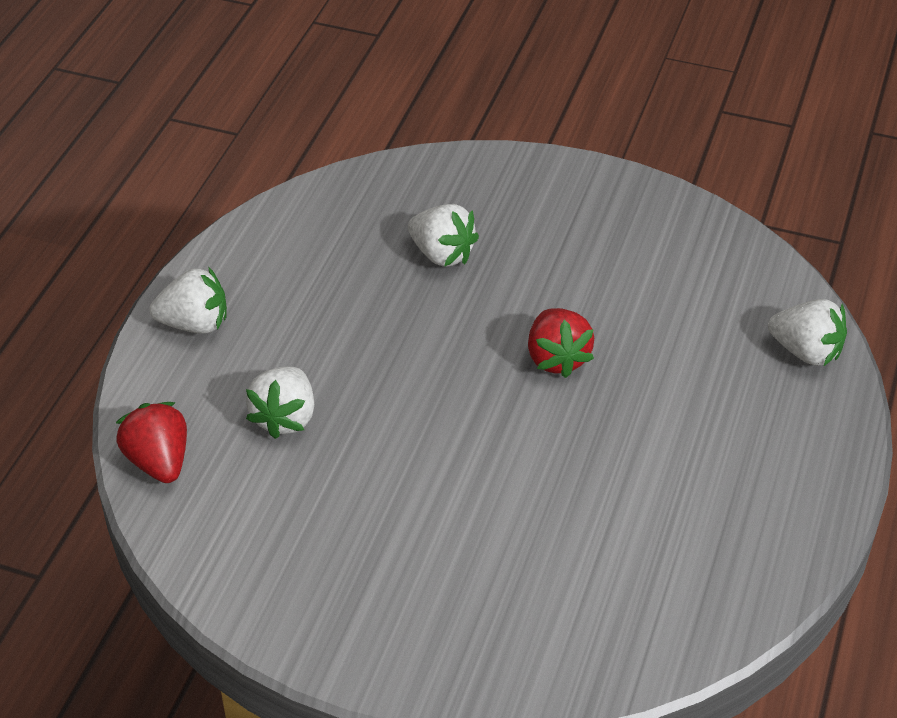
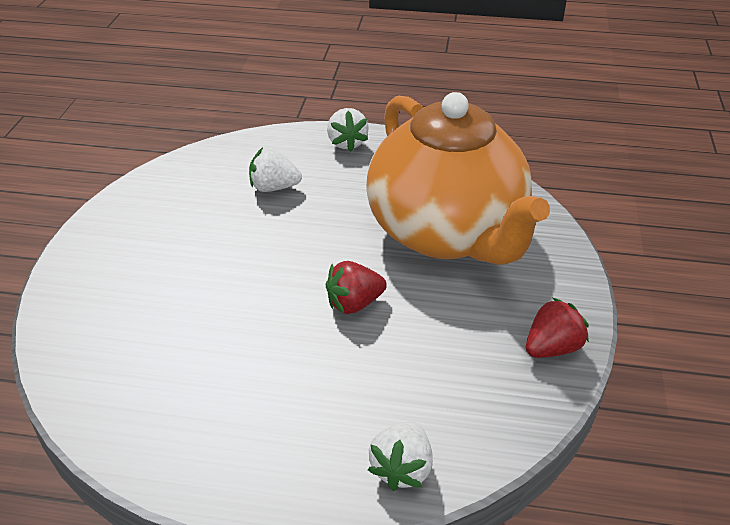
camera: 80 degrees right, 5 degrees down
red strawberry [116,402,187,483] -> red strawberry moved to [526,298,589,358]
white strawberry [408,204,479,267] -> orange teapot [366,92,550,265]

